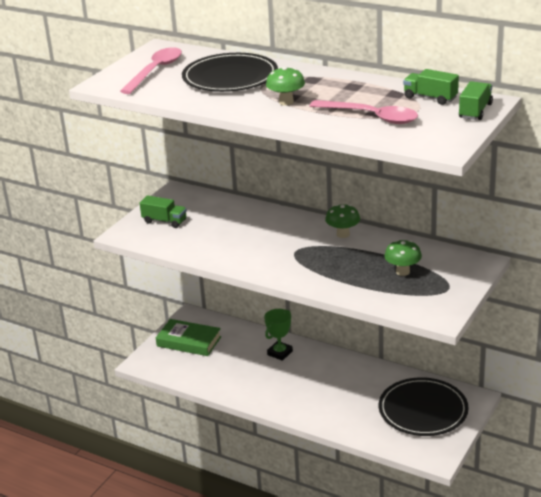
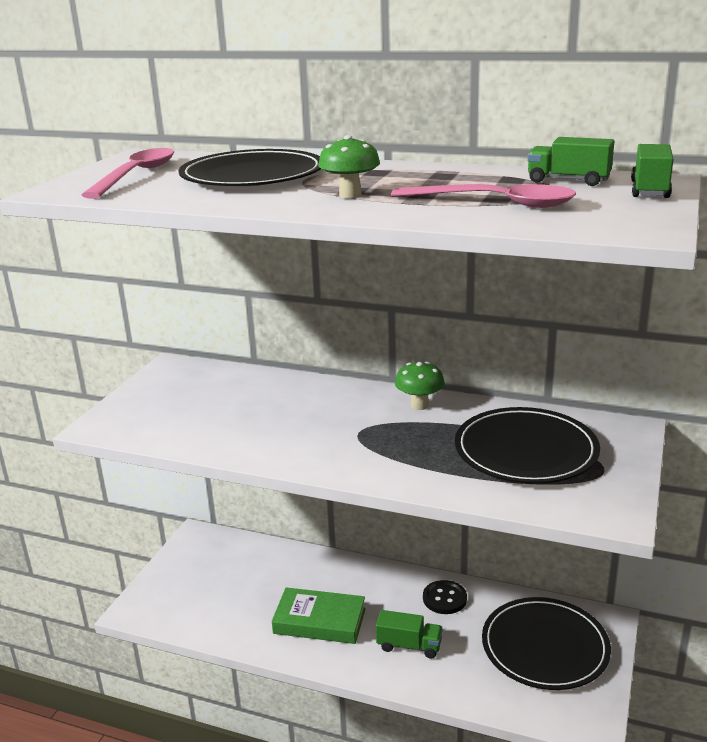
camera: 10 degrees left, 5 degrees down
green truck [140,195,187,228] -> green truck moved to [376,610,442,659]
green book [156,319,221,356] -> green book moved to [272,587,366,644]
green trophy [264,309,293,361] -> none
green mushroom [384,240,422,276] -> black plate [455,407,600,484]
none -> black button [423,580,467,614]

